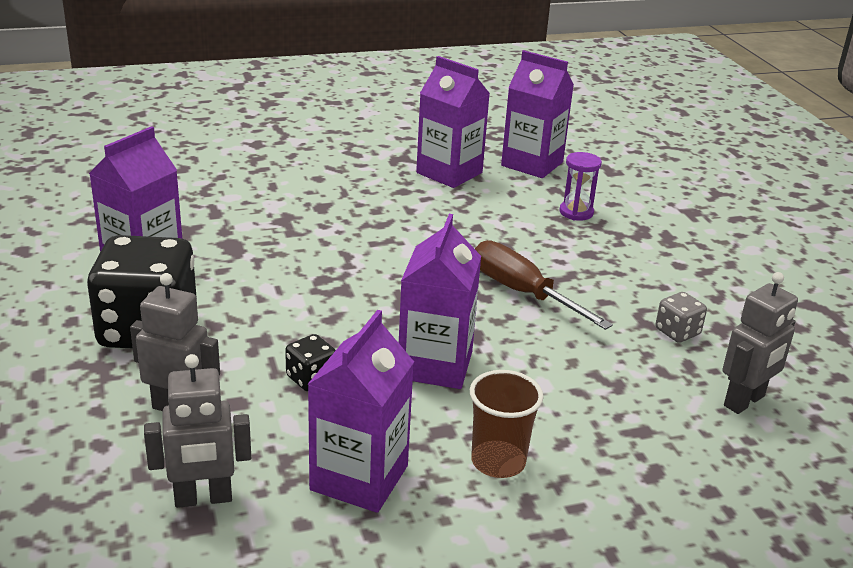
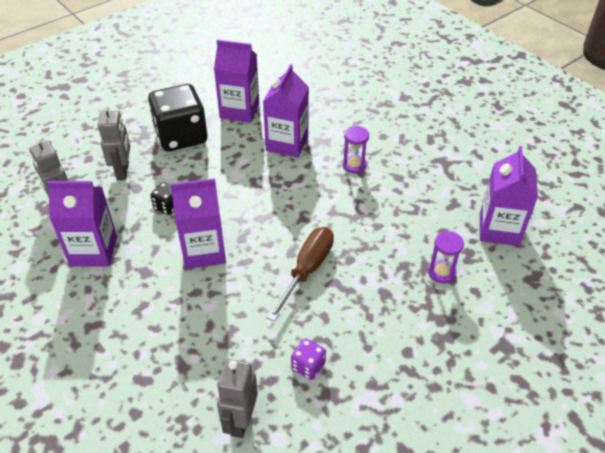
camera: 70 degrees right, 15 degrees up
purple carton [416,56,490,188] -> purple carton moved to [263,64,309,158]
brown cup [470,370,544,478] -> none
grey dice [655,292,707,343] -> purple dice [291,338,326,380]
grey robot [723,272,798,414] -> grey robot turned 75 degrees clockwise [217,359,258,438]
none -> purple hourglass [343,126,369,173]

